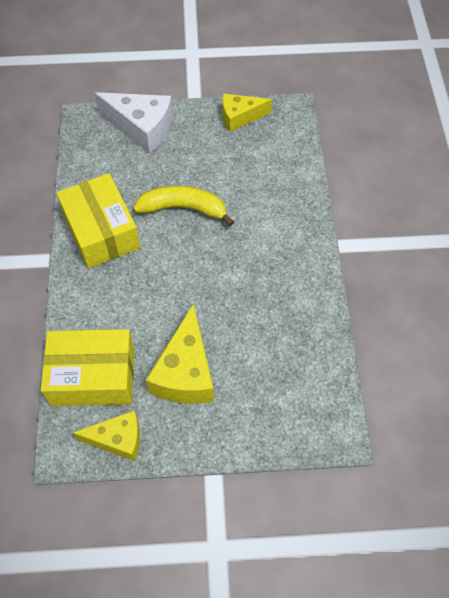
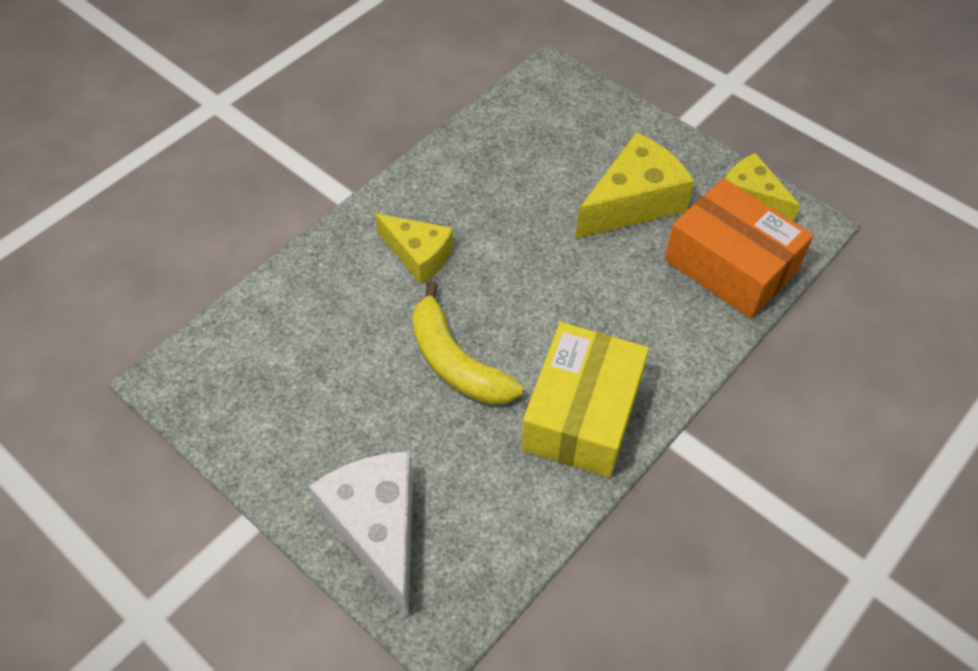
camera: 135 degrees left, 5 degrees down
yellow box [41,329,134,406] -> orange box [665,178,814,319]
yellow cheese [223,94,272,132] -> yellow cheese moved to [375,214,454,284]

